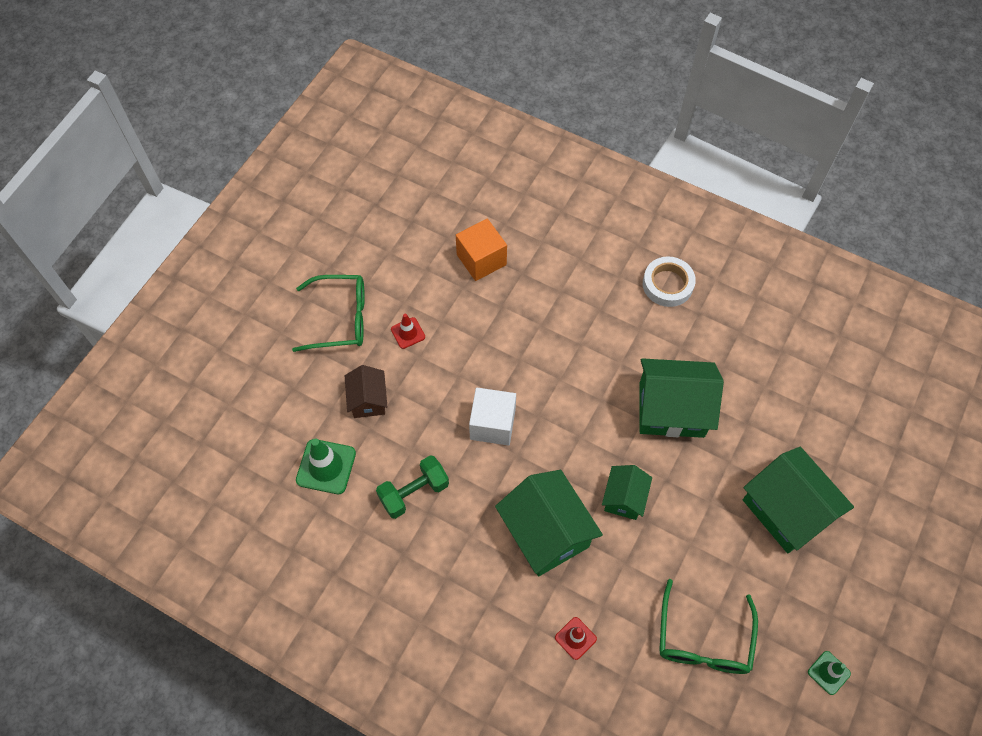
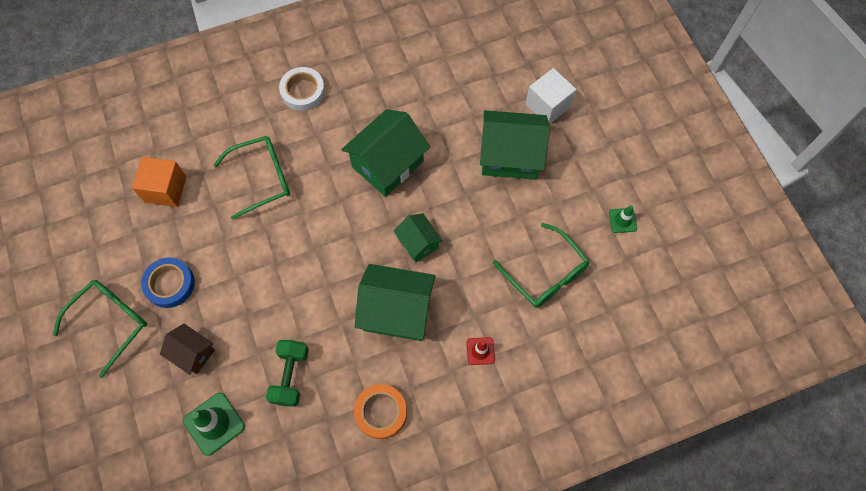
camera: 50 degrees left, 5 degrees up
red traffic cone [391,314,425,349] -> blue tape [141,258,195,308]
white cube [469,388,516,445] -> white cube moved to [525,68,577,124]
none -> green glasses [213,136,290,220]
none -> orange tape [354,384,407,439]

